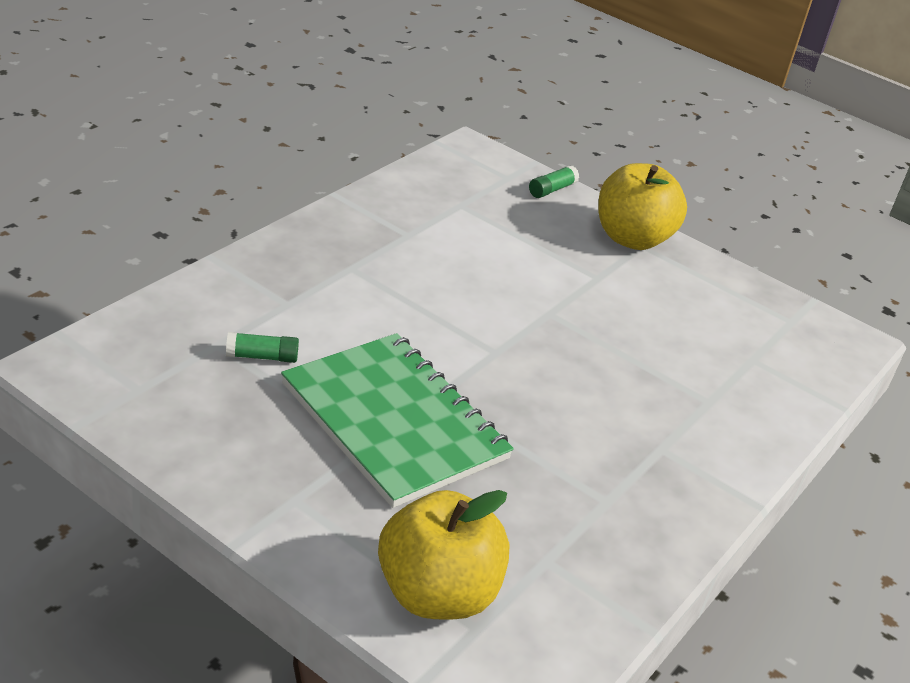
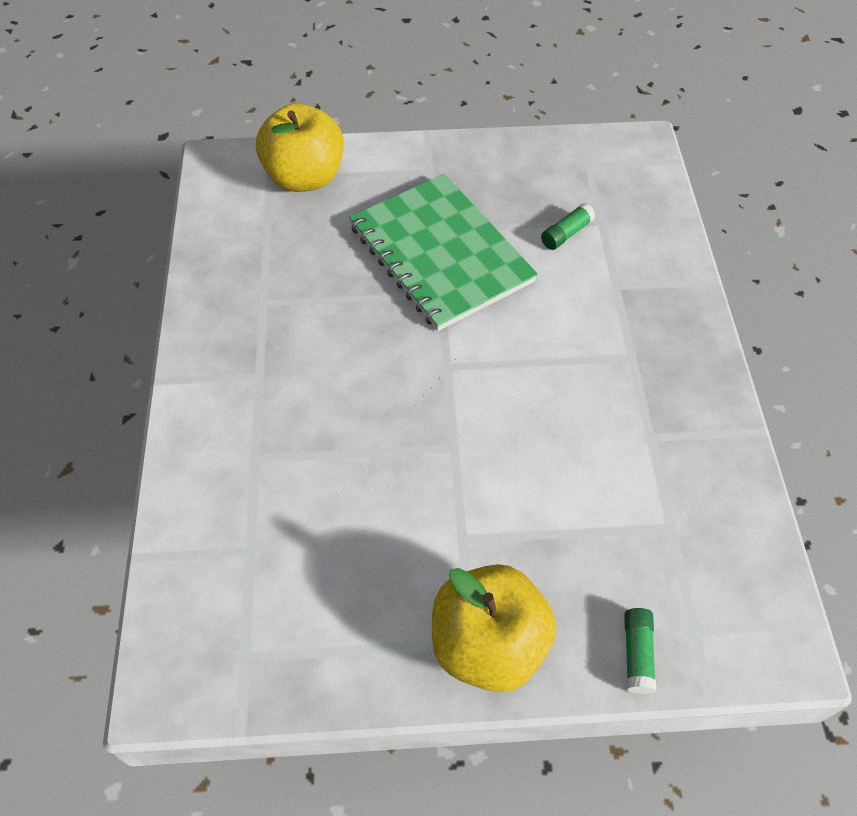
camera: 145 degrees right, 20 degrees up
green notebook [281,333,514,508] -> green notebook turned 45 degrees clockwise [349,174,538,331]

